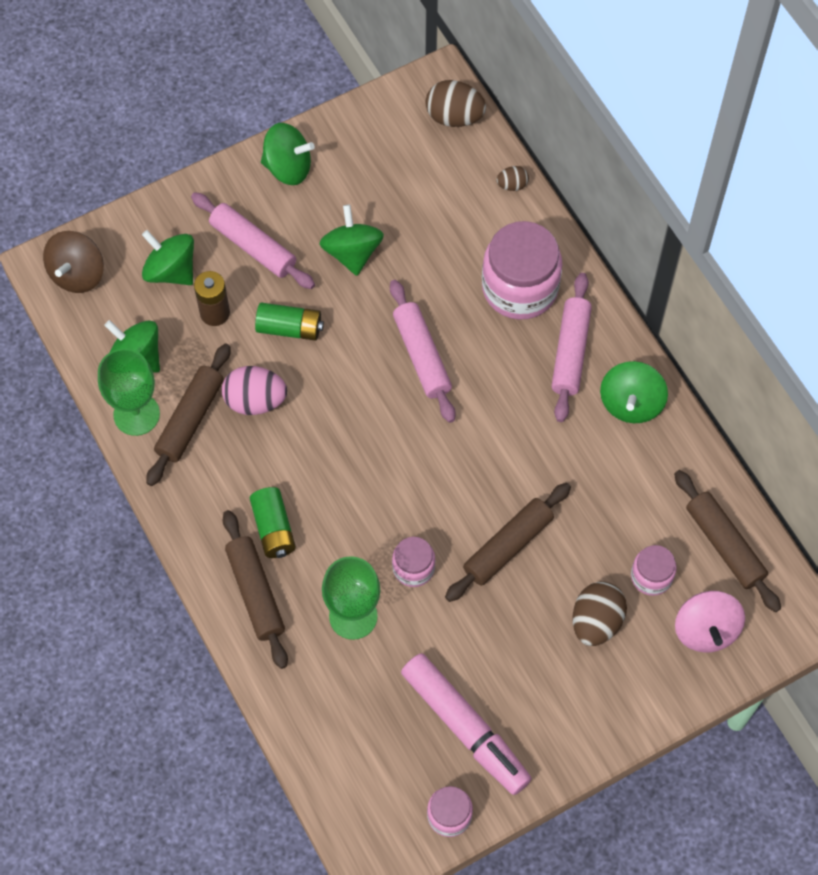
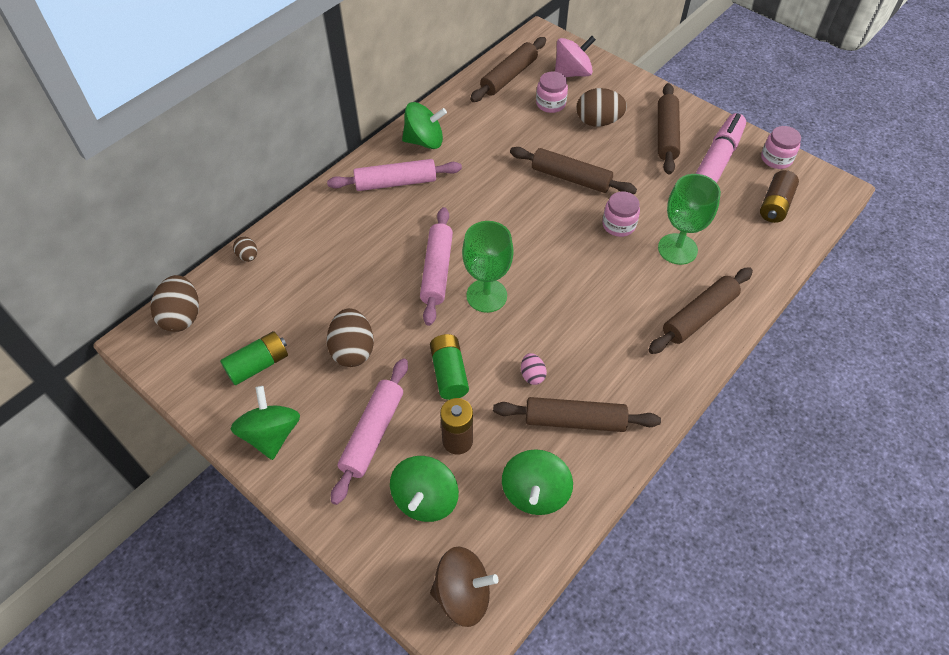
camera: 110 degrees left, 10 degrees down
green goblet [98,348,160,436] -> green goblet moved to [462,221,514,313]
pink egg [222,366,287,415] -> pink egg [521,353,547,385], size x0.53
green battery [250,487,296,558] -> green battery moved to [220,331,288,385]
green spinning top [319,205,384,276] -> brown egg [327,308,374,367]
pink rolling pin [390,280,456,423] -> pink rolling pin turned 45 degrees counterclockwise [420,207,453,326]
pink jar [482,221,562,320] -> none
none -> brown rolling pin [658,83,680,175]
none -> brown battery [760,170,799,223]

